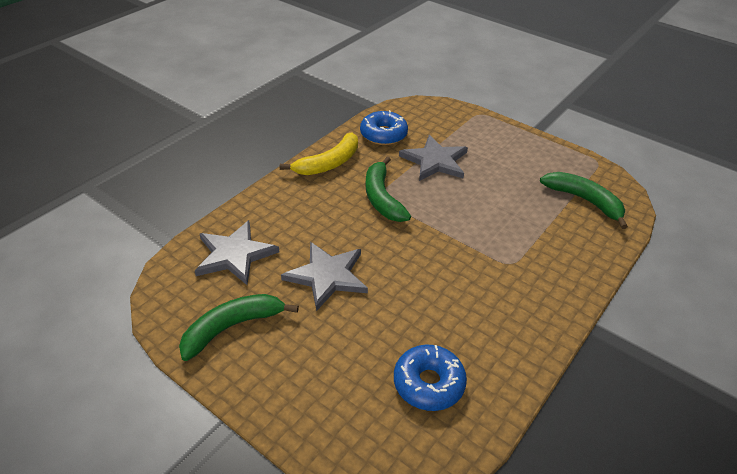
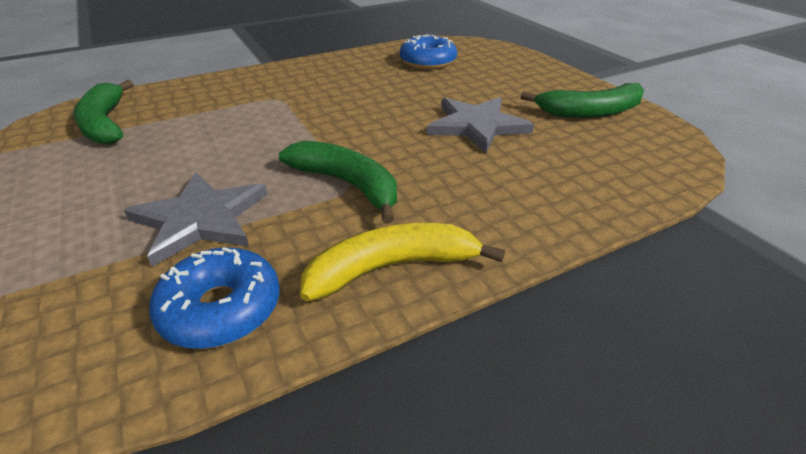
camera: 155 degrees left, 5 degrees down
grey star [195,220,279,285] -> none
green banana [366,156,411,222] -> green banana turned 60 degrees counterclockwise [279,141,397,224]

